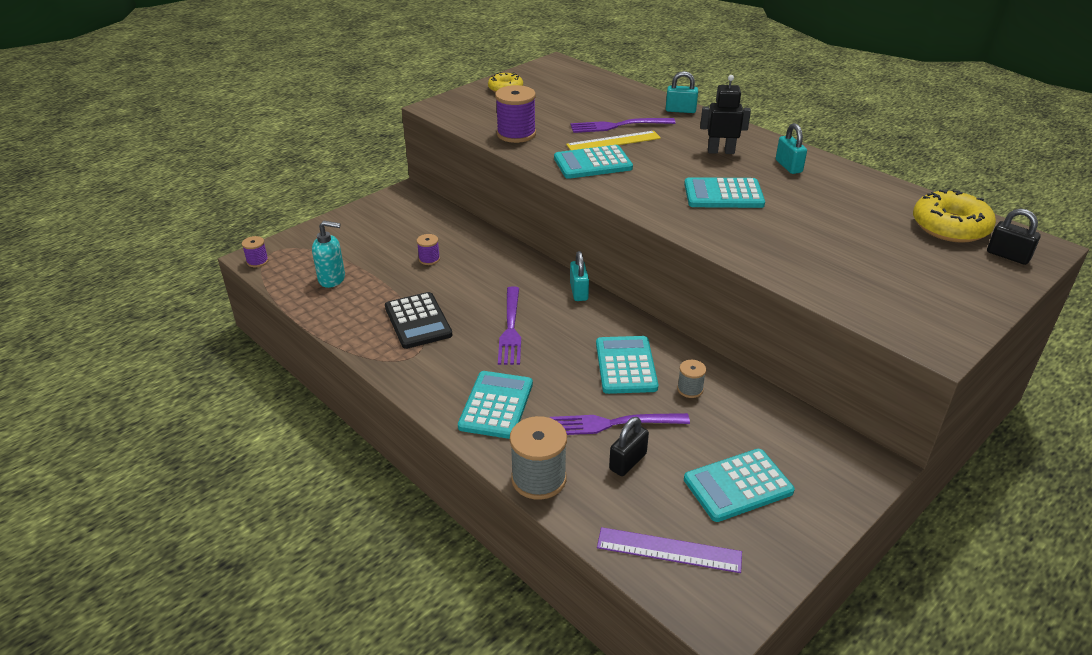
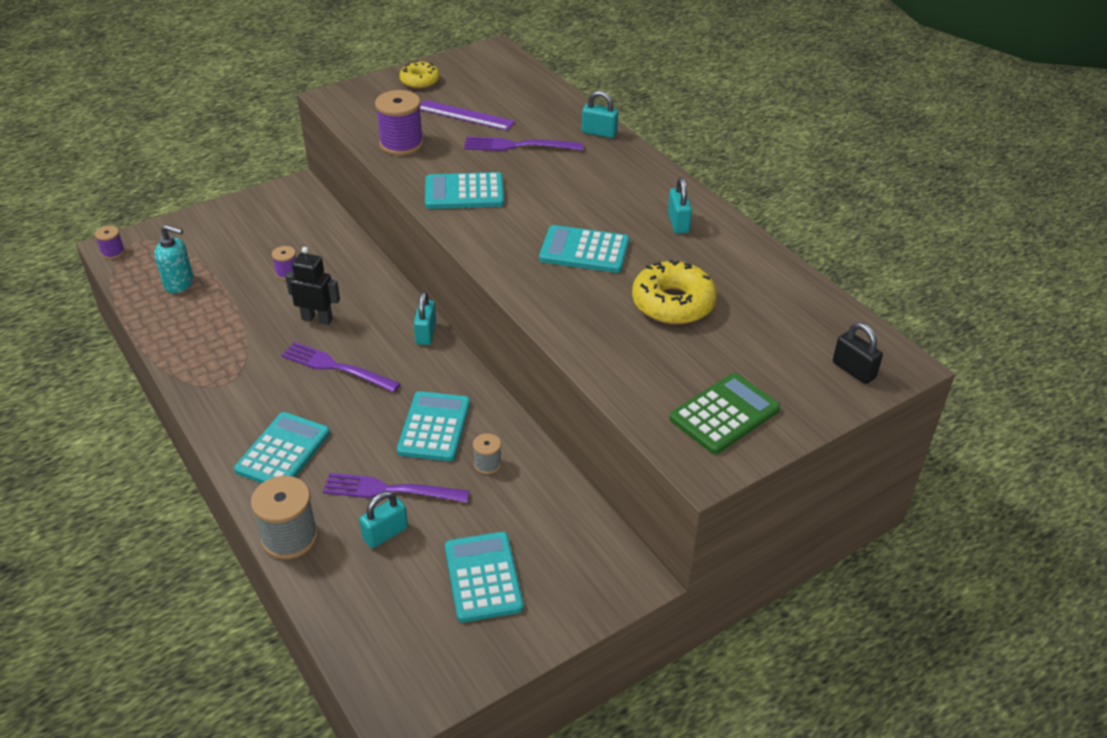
camera: 10 degrees right, 5 degrees up
black calculator [385,292,453,349] -> none
purple fork [498,286,521,365] -> purple fork turned 105 degrees clockwise [281,342,401,392]
yellow ruler [566,131,661,150] -> none
purple ruler [597,527,742,573] -> purple ruler moved to [420,100,515,130]
black padlock [609,417,649,476] -> turquoise padlock [359,491,408,548]
turquoise calculator [684,449,795,522] -> turquoise calculator turned 90 degrees clockwise [445,532,524,622]
black robot [700,75,751,154] -> black robot moved to [285,247,340,325]
yellow donut [913,190,996,243] -> yellow donut moved to [632,260,717,325]
none -> green calculator [670,373,780,454]

